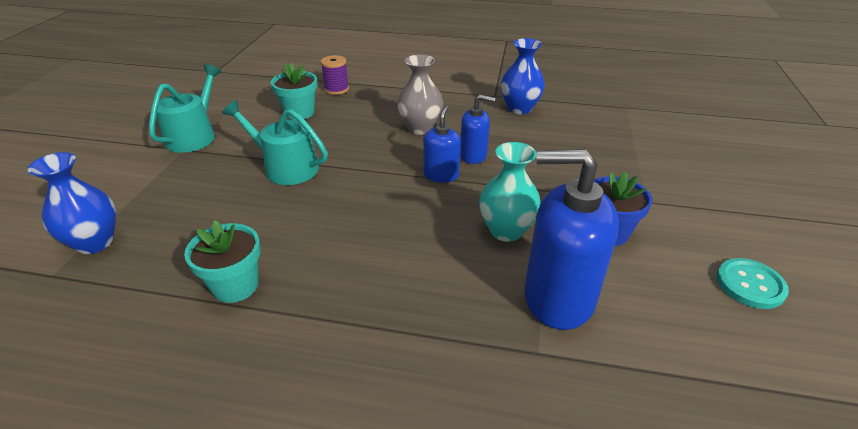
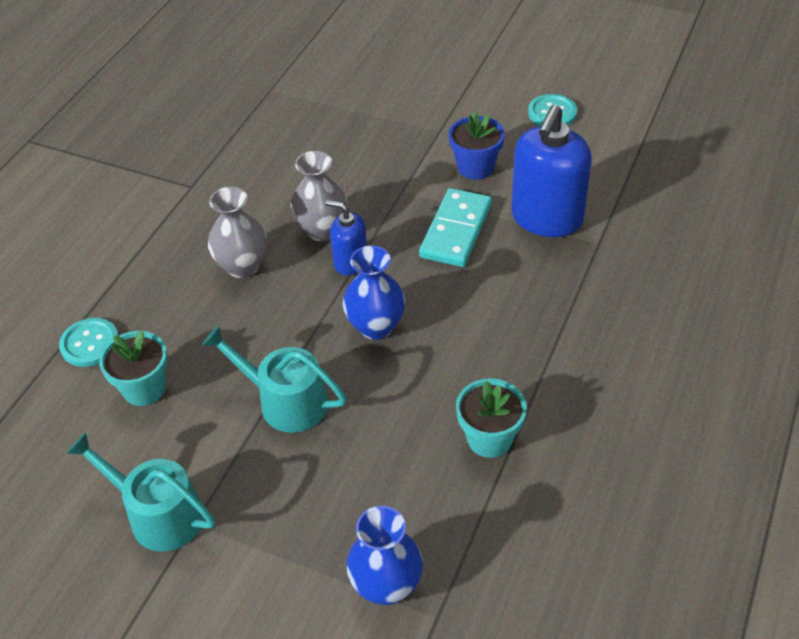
camera: 75 degrees left, 10 degrees up
turquoise watering can [222,100,328,185] -> turquoise watering can turned 75 degrees clockwise [202,326,347,433]
purple spool [321,55,349,95] -> turquoise button [59,318,119,367]
blue soap dispenser [460,94,495,164] -> grey vase [290,151,348,241]
turquoise vase [479,142,541,242] -> turquoise domino [419,188,492,267]
blue vase [501,38,545,114] -> blue vase moved to [343,245,405,340]

